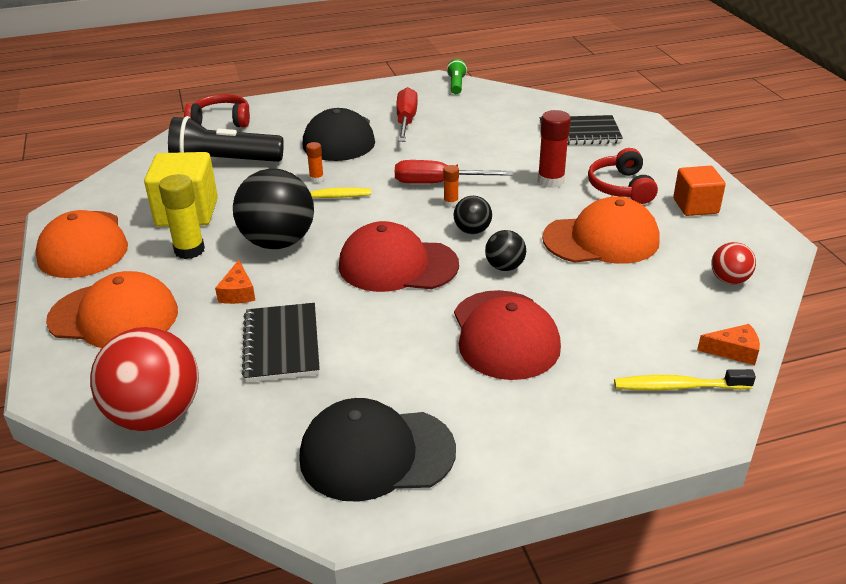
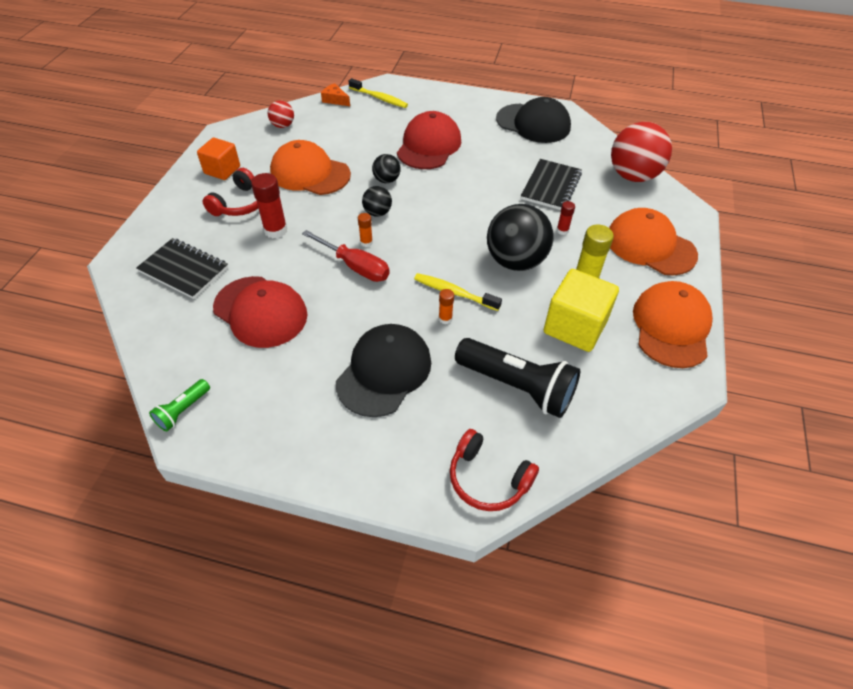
camera: 150 degrees left, 15 degrees up
orange cheese [215,260,255,304] -> red glue stick [557,201,575,235]
red cap [339,221,459,292] -> red cap moved to [213,276,308,348]
red screwdriver [396,87,418,142] -> none

